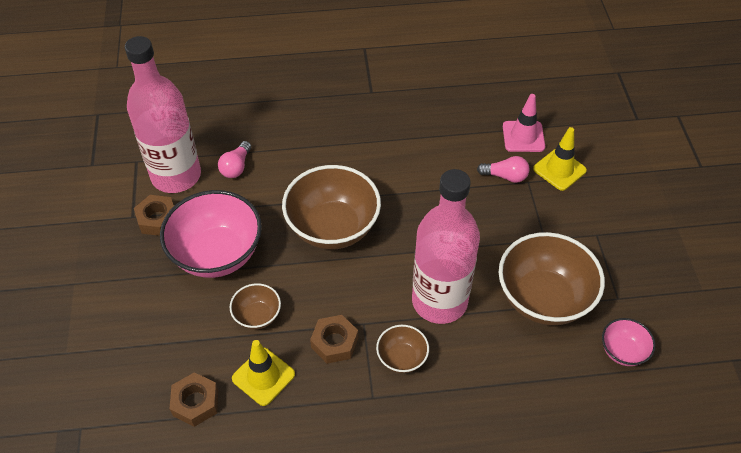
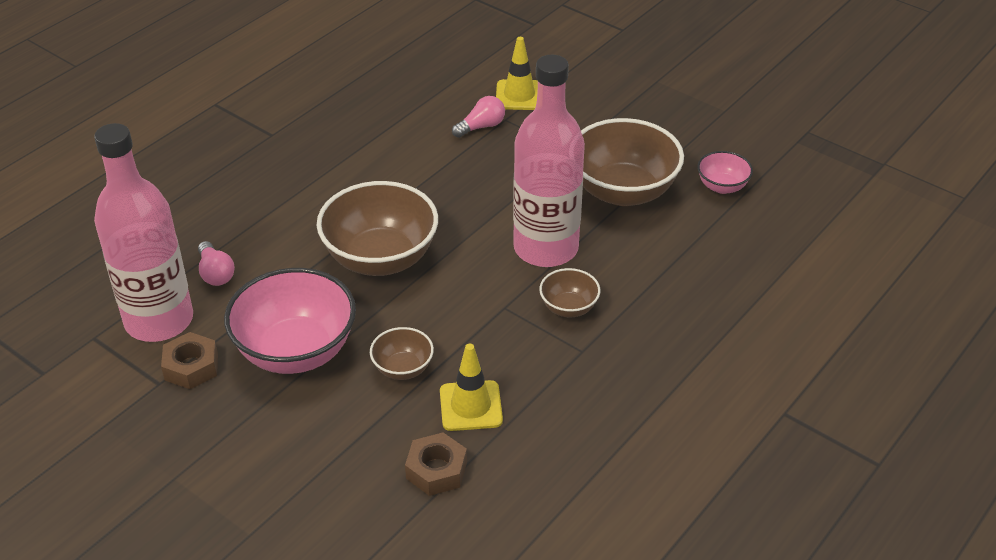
camera: 45 degrees left, 10 degrees down
brown nut [310,315,358,364] -> none
pink traffic cone [503,94,545,152] -> none

